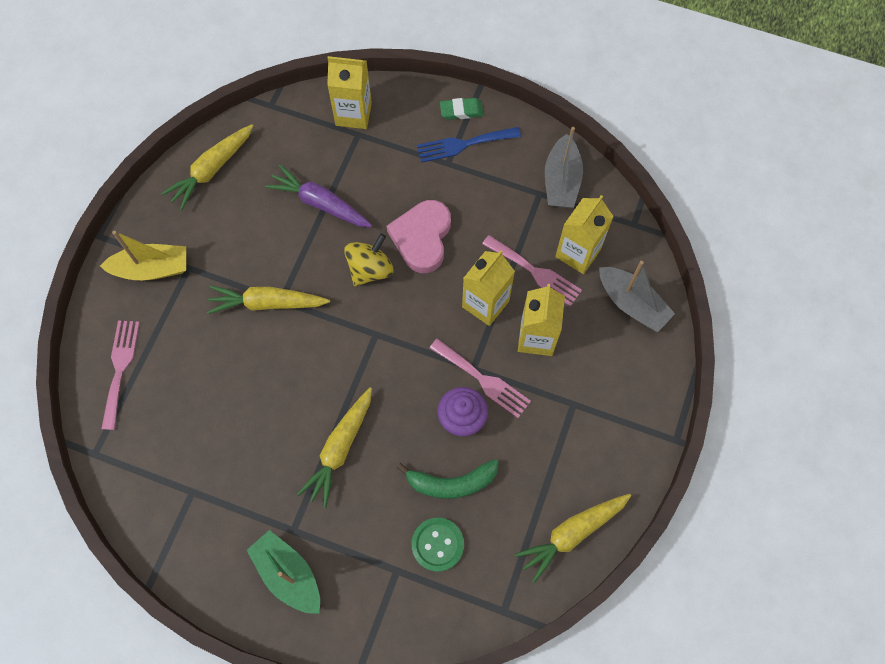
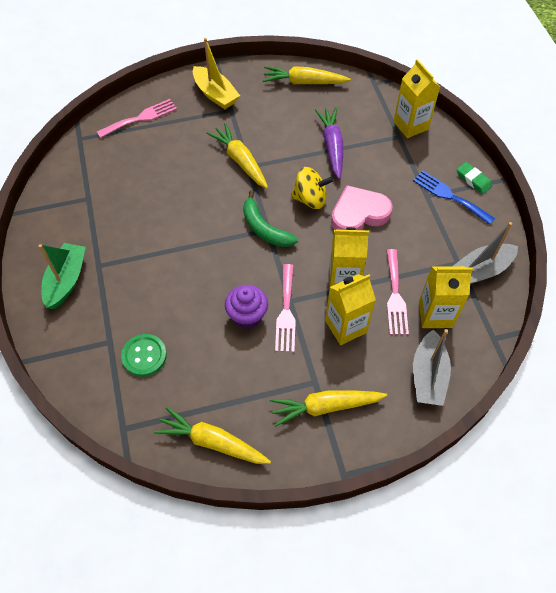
camera: 55 degrees right, 10 degrees down
yellow carrot [297,387,372,508] -> yellow carrot moved to [270,390,387,427]
green banana [397,459,499,499] -> green banana moved to [243,190,298,247]

